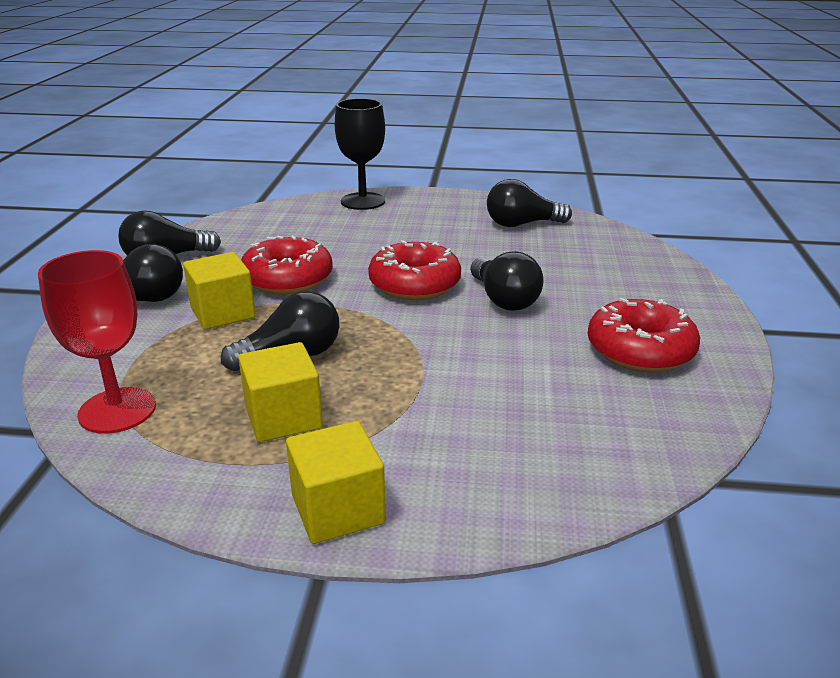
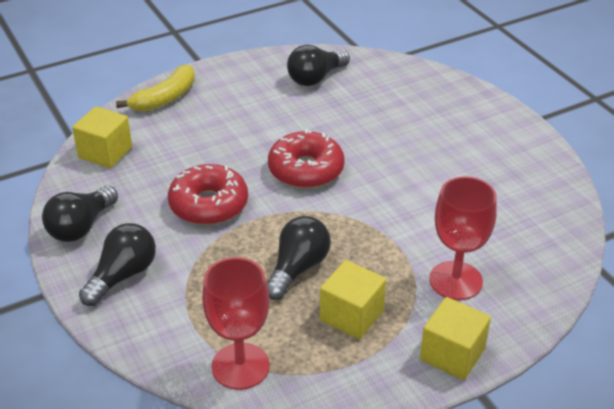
camera: 35 degrees left, 10 degrees up
yellow cube [183,252,256,329] -> yellow cube moved to [72,106,132,168]
black goblet [335,98,385,210] -> yellow banana [116,64,195,112]
black light bulb [470,251,544,311] -> none
red donut [588,298,700,372] -> none
none -> red goblet [429,176,497,300]

